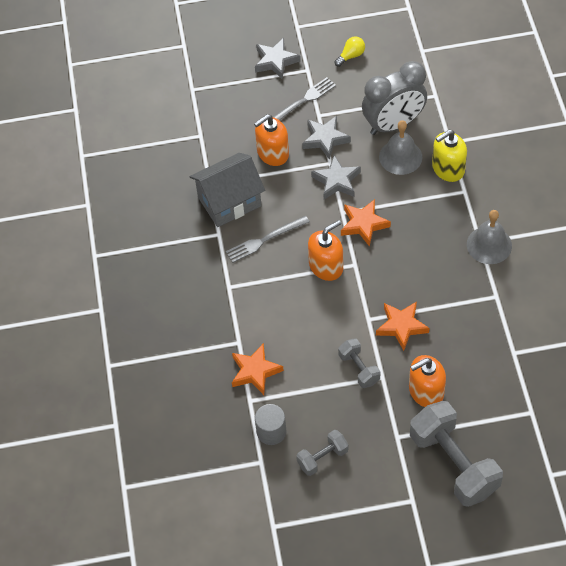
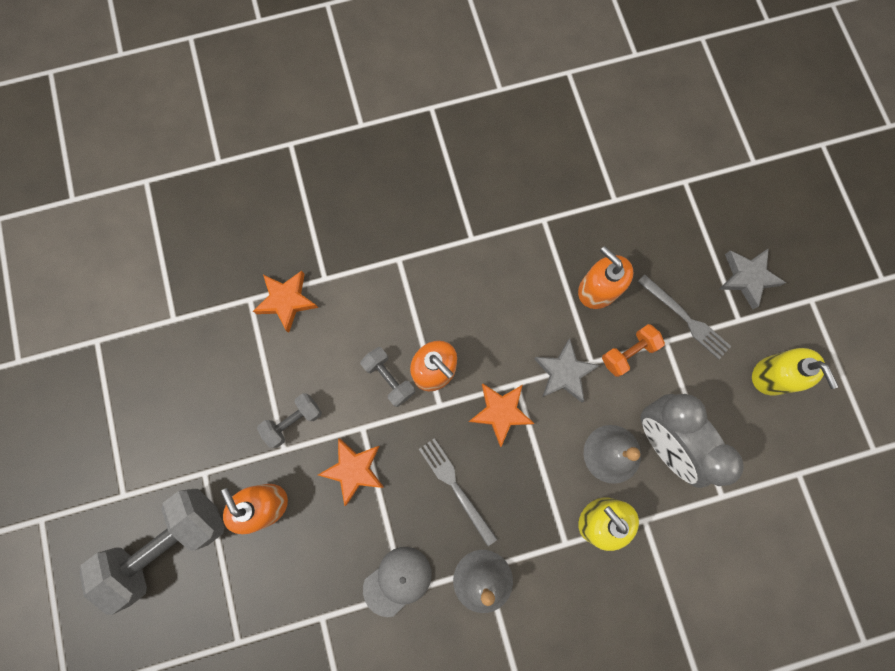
camera: 80 degrees right, 20 degrees up
grey house [190,153,265,227] -> none
grey fork [226,216,310,263] -> grey fork moved to [419,438,497,546]
grey cylinder [255,404,286,445] -> none
grey dumbbell [296,430,349,476] -> grey dumbbell moved to [360,347,415,407]
grey star [302,116,351,160] -> orange dumbbell [602,324,665,377]
yellow light bulb [334,37,365,67] -> yellow soap dispenser [752,348,839,395]
none -> grey cap [363,547,432,617]

